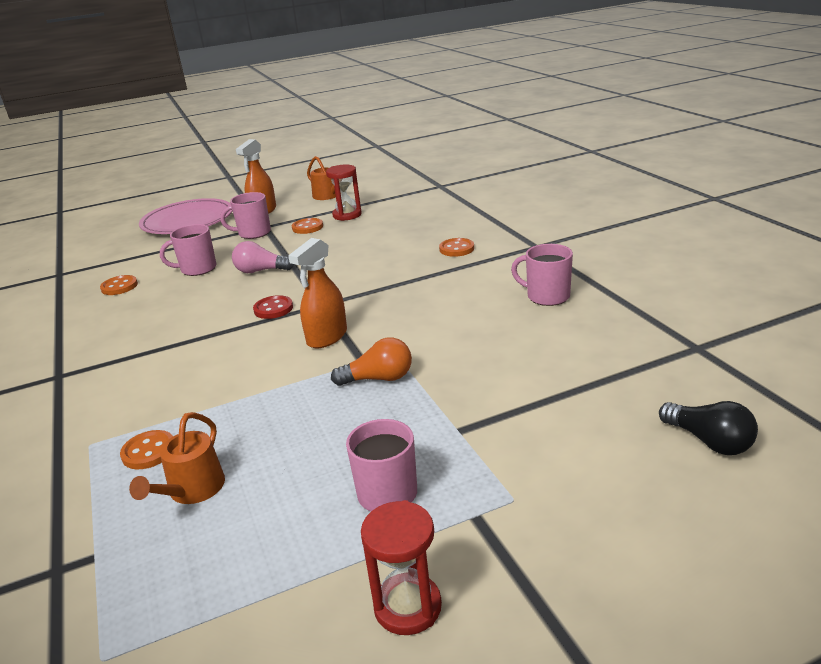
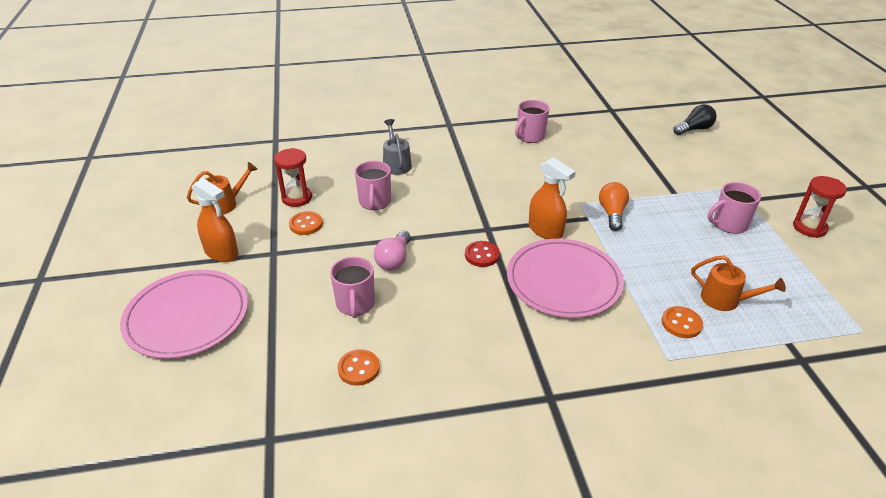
camera: 80 degrees left, 10 degrees up
pink mug [221,192,271,239] -> pink mug moved to [355,161,391,210]
orange button [439,238,474,257] -> none
none -> grey watering can [383,119,412,175]
none -> pink plate [507,239,624,318]

